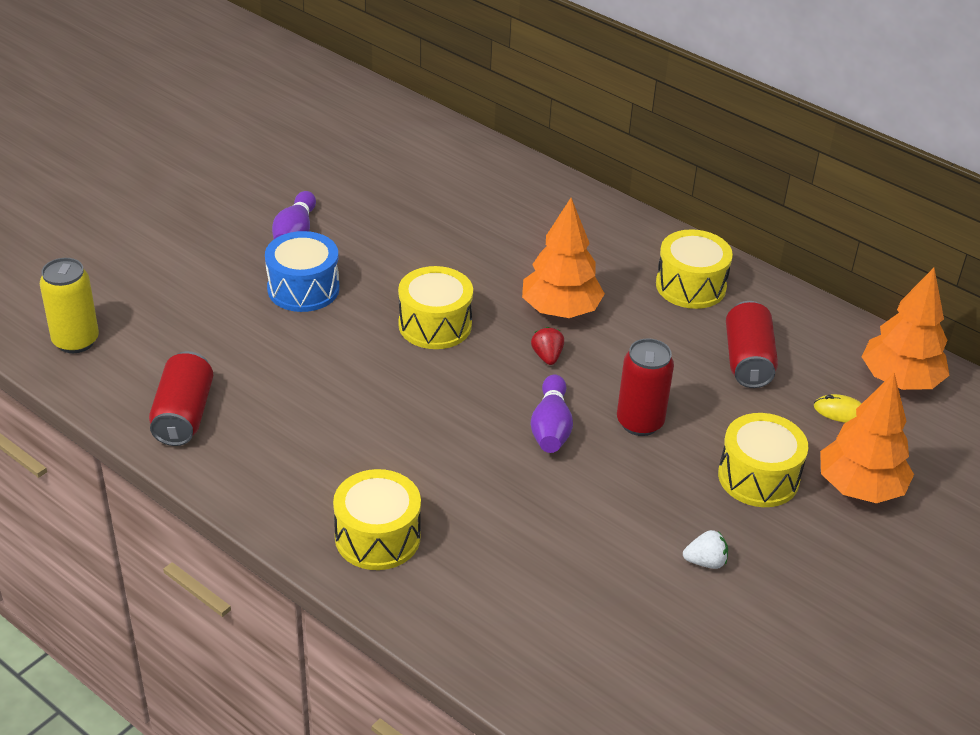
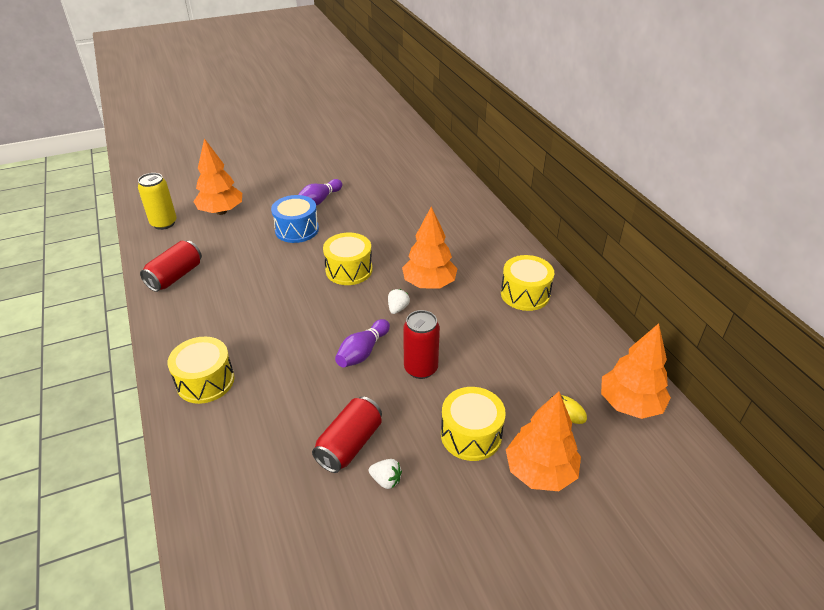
camera: 30 degrees right, 0 degrees up
red strawberry [531,327,564,365] -> white strawberry [388,289,410,314]
red can [726,301,778,388] -> red can moved to [312,396,382,473]
none -> orange tree [193,138,242,215]

